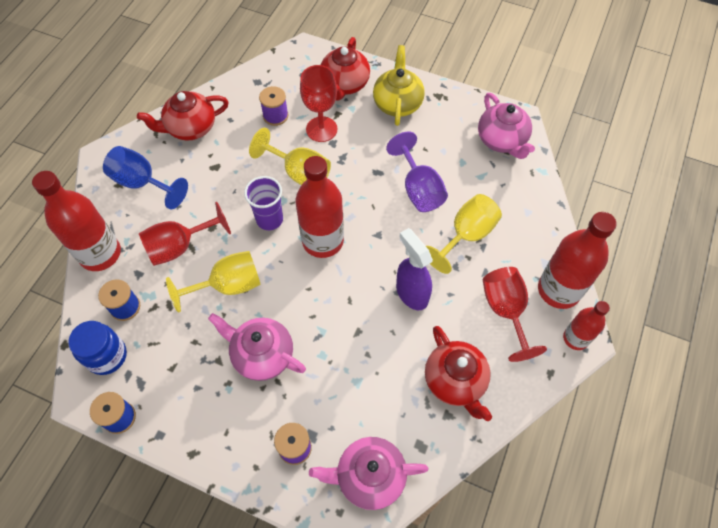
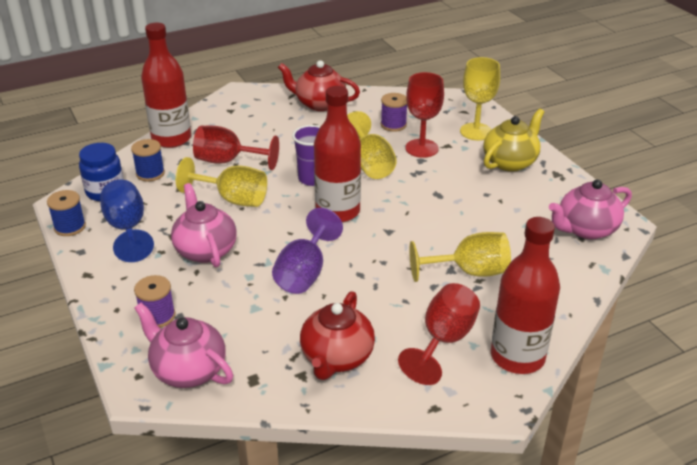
camera: 40 degrees right, 25 degrees down
blue goblet [103,146,188,209] -> blue goblet moved to [100,180,154,262]
red teapot [321,37,370,101] -> yellow goblet [460,57,500,140]
purple goblet [386,131,448,212] -> purple goblet moved to [272,208,343,294]
purple spray bottle [396,228,433,310] -> none
pink teapot [478,93,535,159] -> pink teapot turned 45 degrees clockwise [549,179,632,240]
red bottle [563,301,610,350] -> none

